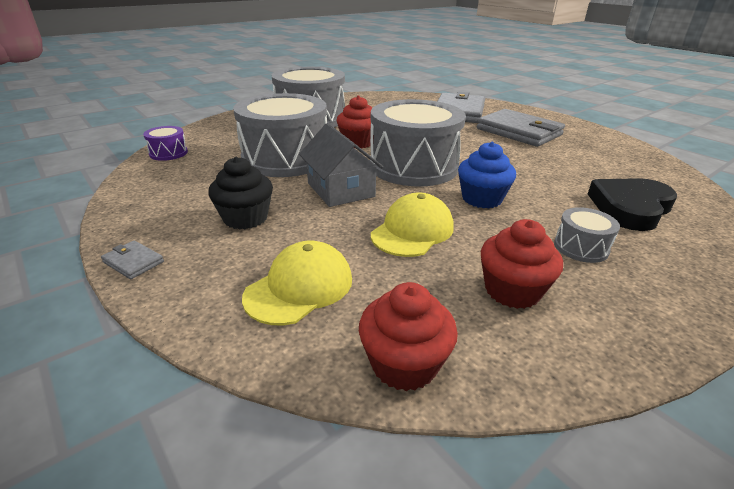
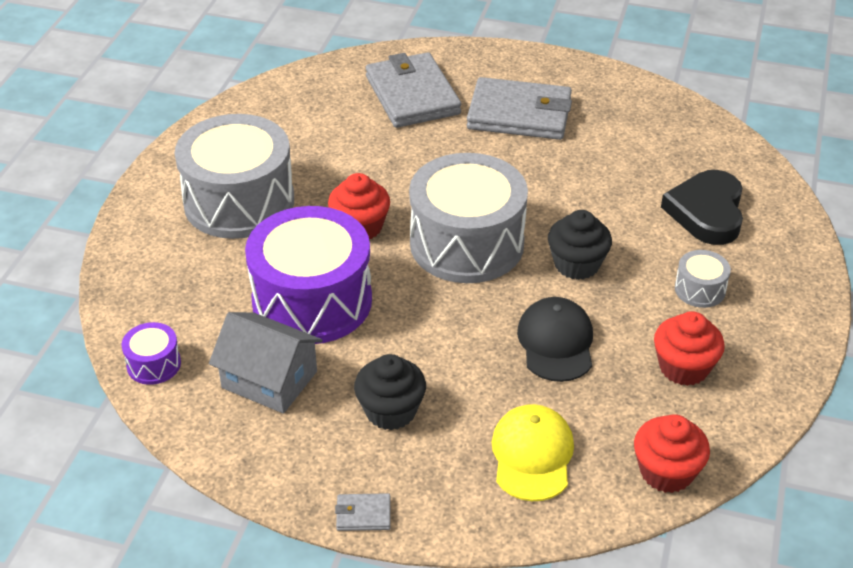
camera: 35 degrees left, 10 degrees up
grey drum [233,93,327,177] -> purple drum [245,206,372,344]
grey house [299,123,384,207] -> grey house moved to [209,312,323,414]
yellow cap [371,193,454,257] -> black cap [517,297,593,382]
blue cupcake [458,142,516,208] -> black cupcake [548,210,612,280]

